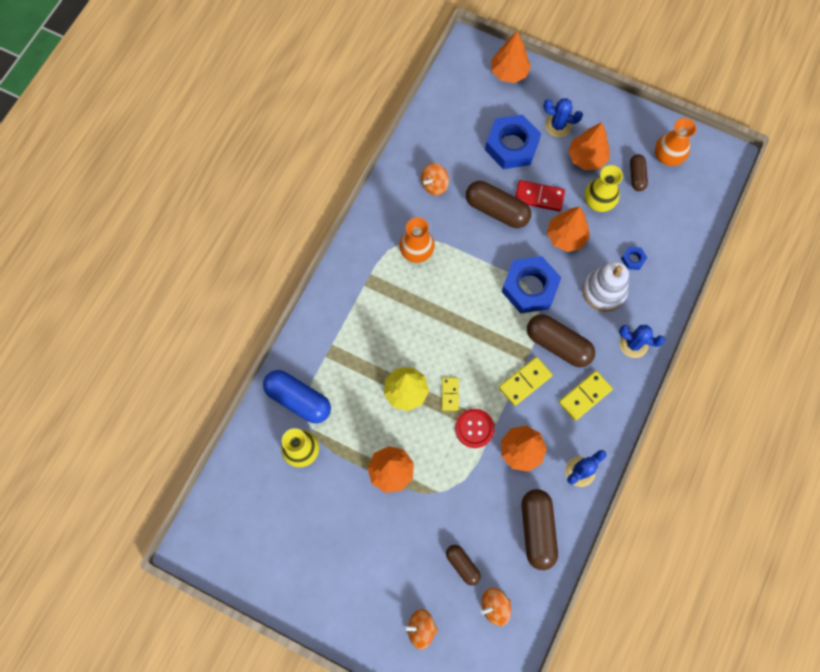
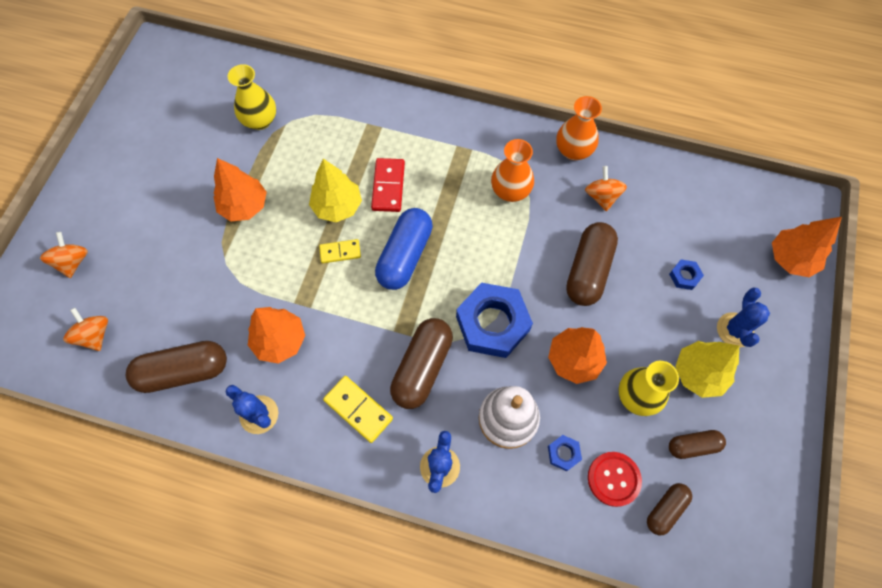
camera: 80 degrees right, 5 degrees down
blue capsule [263,370,331,424] -> blue capsule moved to [375,208,433,290]
orange spinning top [421,163,449,196] -> orange spinning top turned 45 degrees clockwise [585,166,627,212]
brown capsule [446,545,481,585] -> brown capsule moved to [647,483,692,535]
red button [455,409,495,448] -> red button moved to [588,452,642,507]
blue nut [485,114,541,169] -> blue nut [669,260,704,290], size x0.43
yellow domino [499,357,553,406] -> none
red domino [515,180,565,212] -> red domino moved to [371,158,405,212]
orange tree [568,122,610,170] -> yellow tree [675,341,739,398]
orange vase [655,118,697,166] -> orange vase moved to [556,96,602,160]

